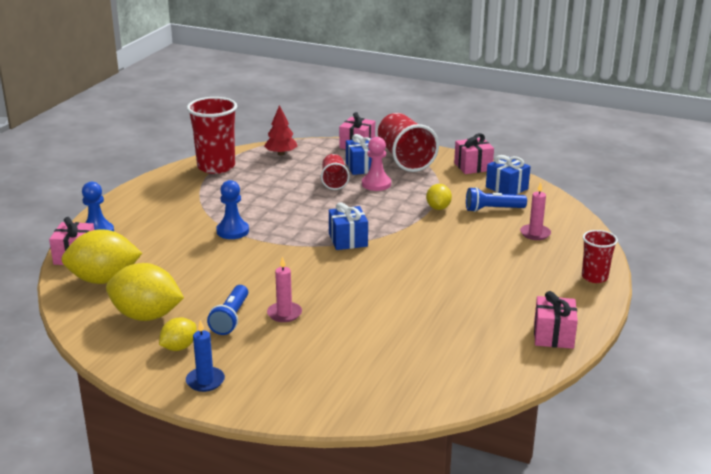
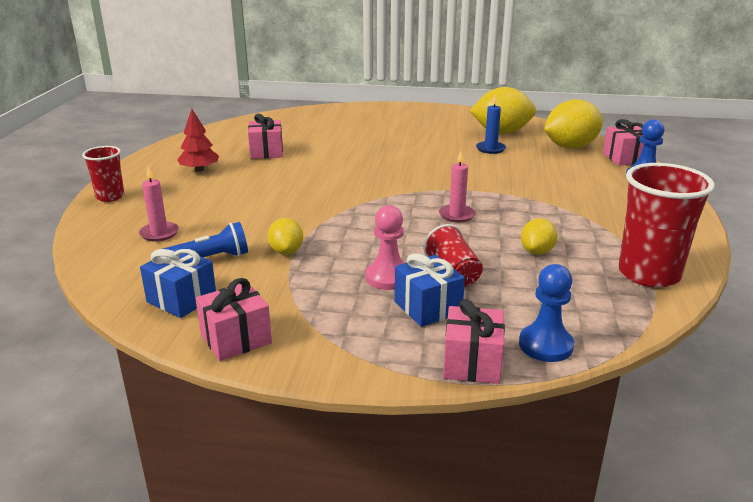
camera: 165 degrees right, 0 degrees up
yellow lemon [159,318,197,351] -> yellow lemon moved to [521,218,558,255]
blue candle [186,320,225,392] -> blue candle moved to [476,94,506,154]
blue flashlight [207,285,248,335] -> none
blue pawn [216,180,249,239] -> blue pawn moved to [519,264,574,362]
red tree [264,105,298,155] -> red tree moved to [177,109,219,172]
pink candle [267,256,302,322] -> pink candle moved to [439,151,476,222]
blue gift [329,202,368,250] -> none
red cup [378,113,439,172] -> none
pink gift [534,291,578,349] -> pink gift moved to [248,114,283,159]

